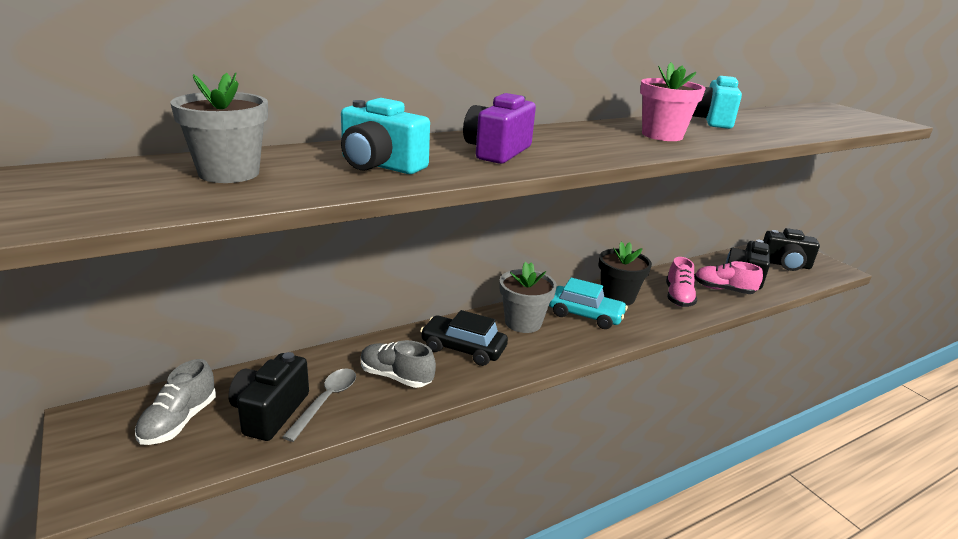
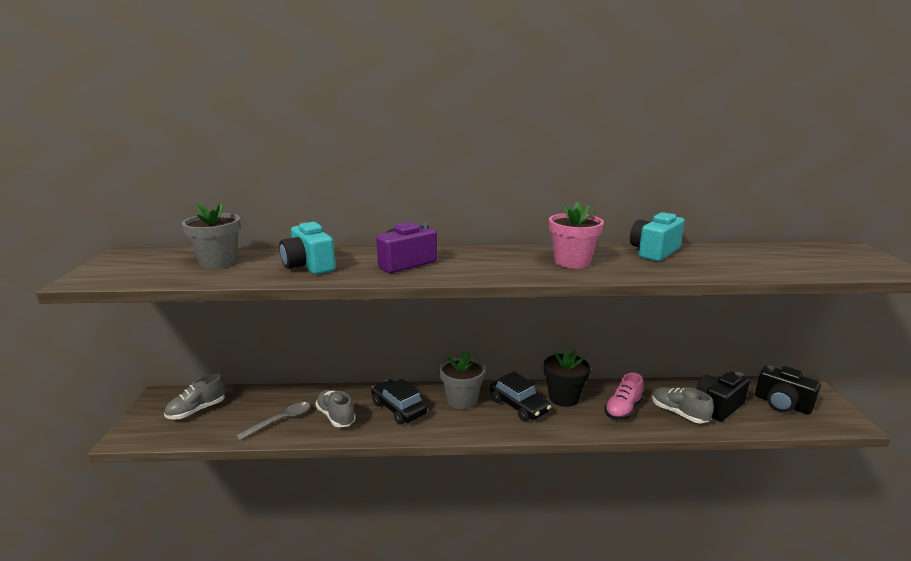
camera: 30 degrees right, 5 degrees down
black camera [228,352,309,441] -> none
turquoise car [549,278,628,329] -> black car [490,372,551,421]
pink shoe [694,261,763,294] -> grey shoe [652,387,714,423]

